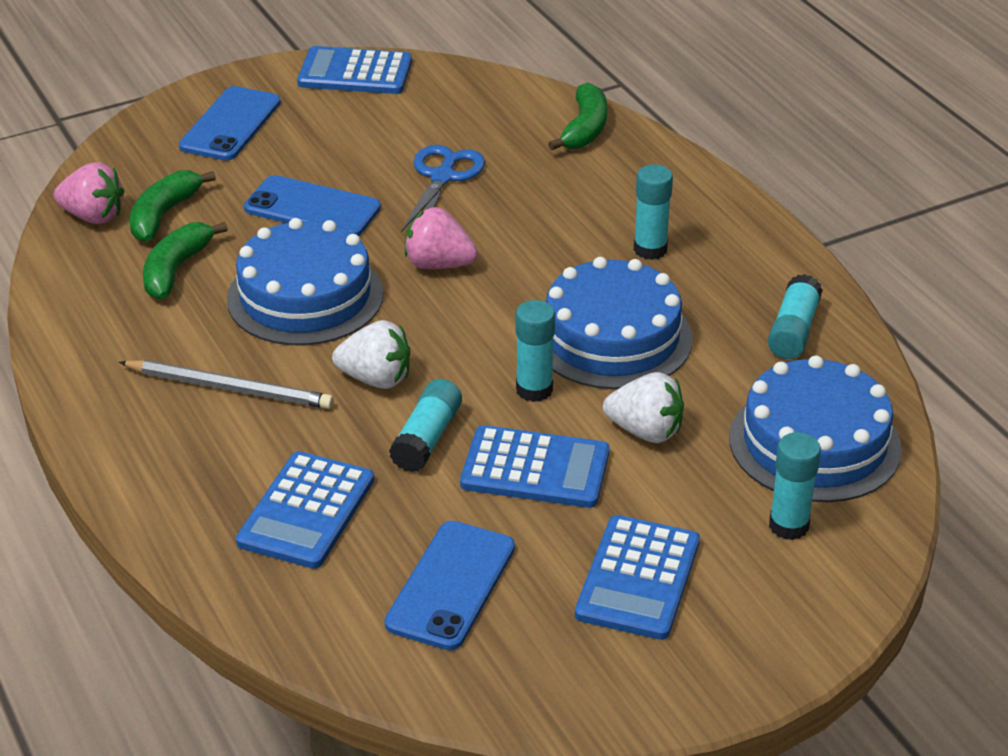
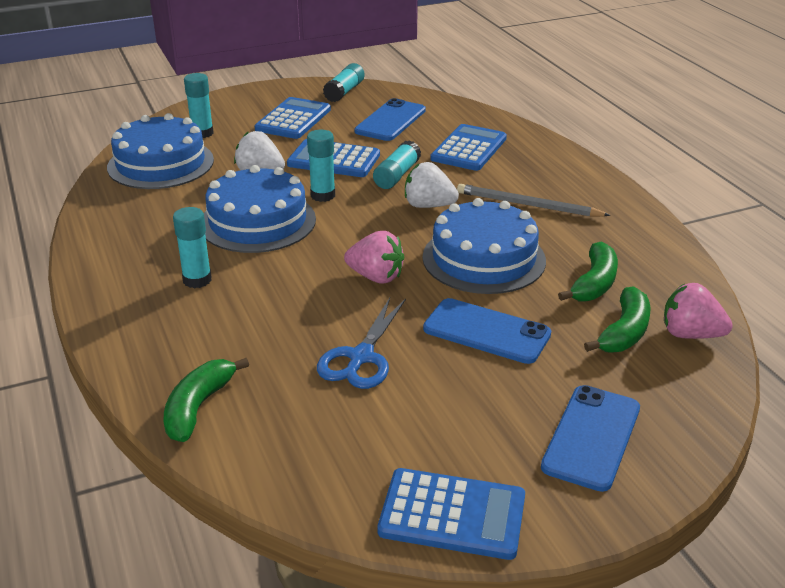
camera: 175 degrees left, 5 degrees down
turquoise glue stick [768,274,823,359] -> turquoise glue stick moved to [323,63,365,102]

